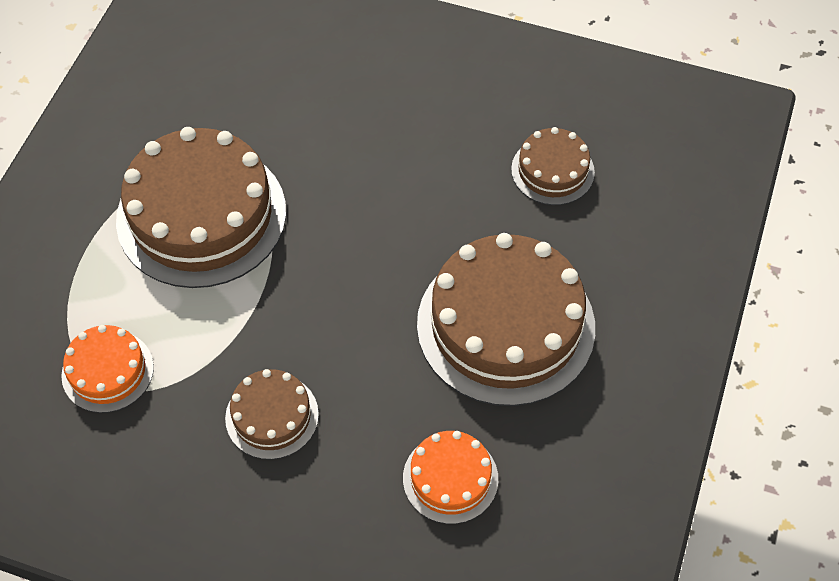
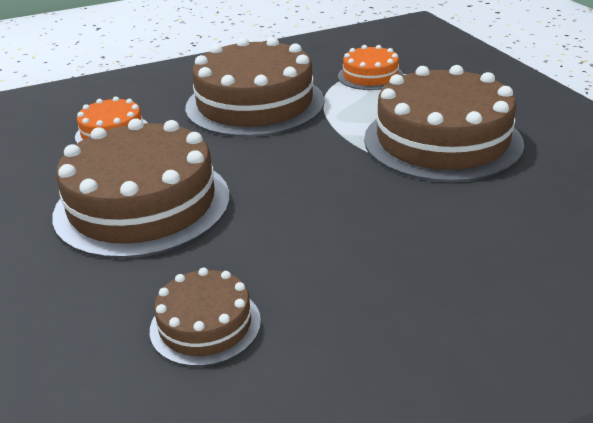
camera: 140 degrees right, 25 degrees down
brown cake [225,369,319,460] -> brown cake [185,37,325,137], size x1.99

